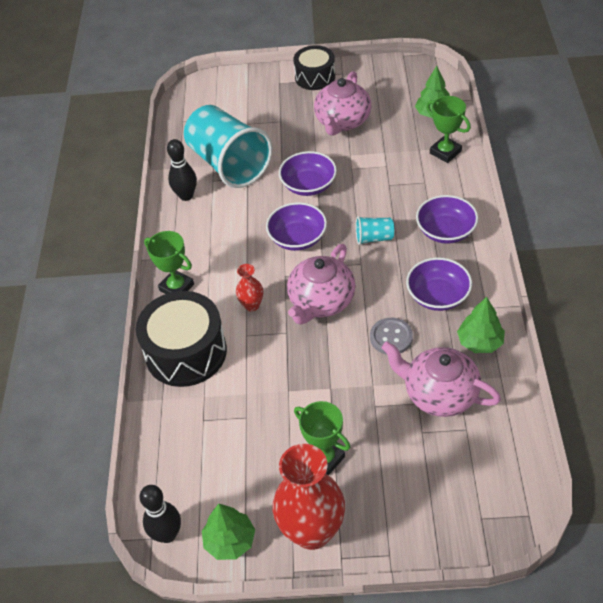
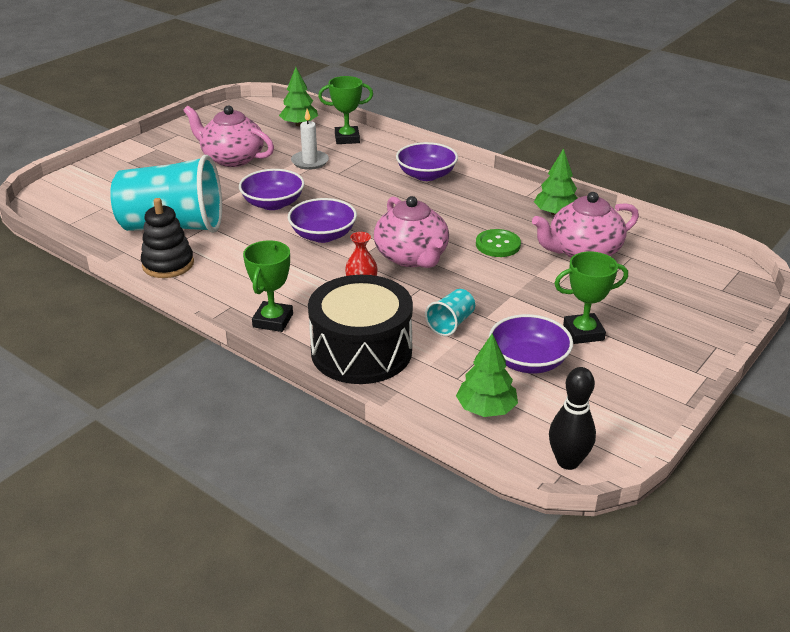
camera: 55 degrees left, 15 degrees down
green trophy [144,231,194,294] -> green trophy turned 60 degrees counterclockwise [243,240,293,332]
black bowling pin [167,139,197,201] -> black stacking toy [141,198,194,278]
green tree [202,504,255,560] -> green tree moved to [456,333,518,417]
red vase [272,444,345,550] -> none
black drum [293,45,335,90] -> none
pink teapot [314,71,372,136] -> pink teapot turned 150 degrees clockwise [183,105,274,167]
turquoise cup [356,216,394,245] -> turquoise cup moved to [425,289,475,336]
grey button [370,318,413,354] -> green button [476,229,521,257]
purple bowl [406,257,472,311] -> purple bowl moved to [489,314,573,373]
none -> white candle [291,109,329,170]

